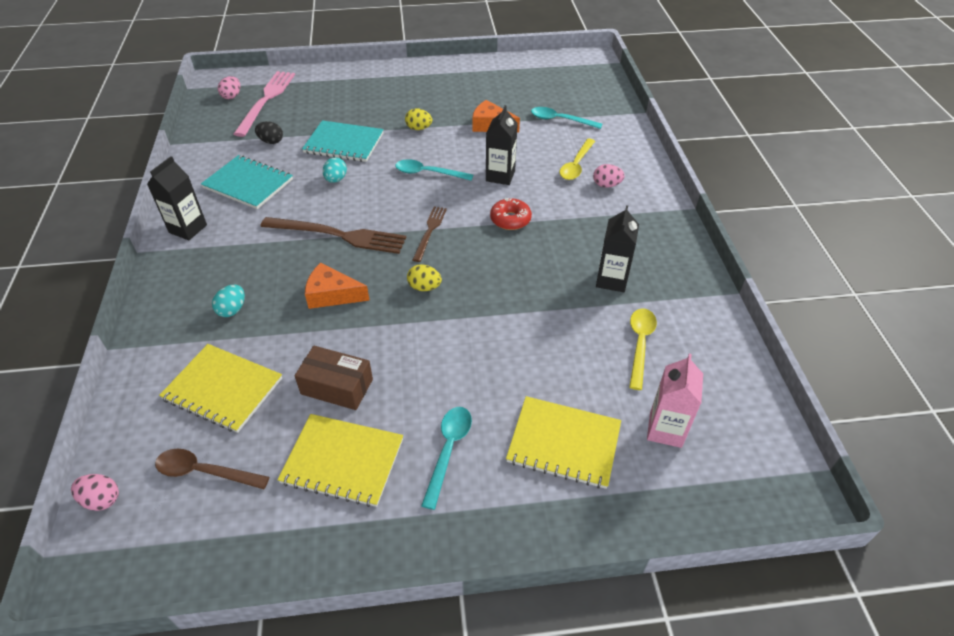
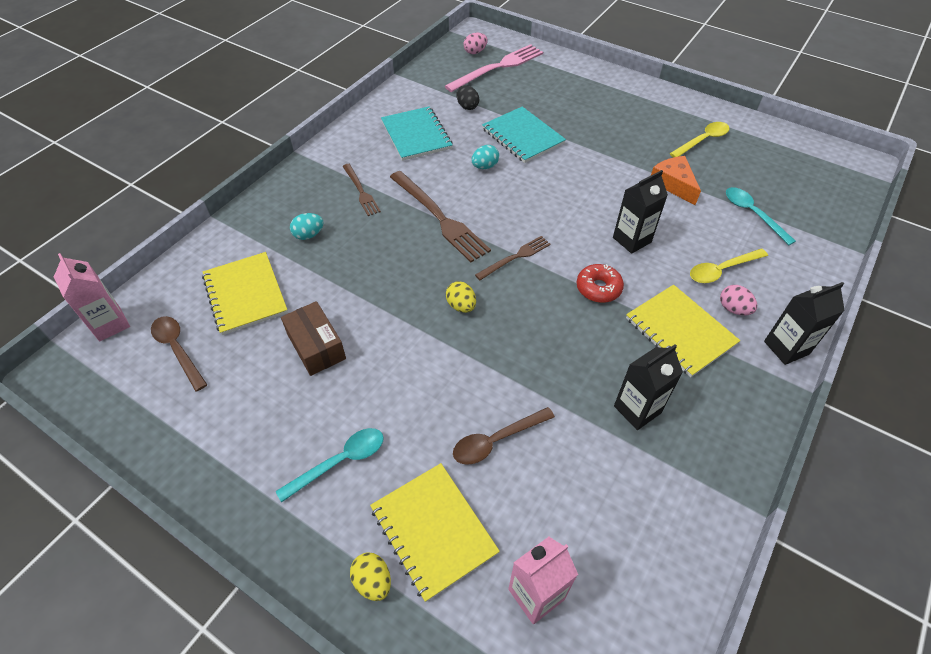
camera: 40 degrees right, 5 degrees up
pink egg [71,474,119,511] -> pink carton [54,253,130,341]
black carton [147,156,207,240] -> black carton moved to [764,282,845,365]
yellow notebook [278,414,403,507] -> yellow notebook moved to [626,285,740,377]
orange cheese [305,263,370,309] -> none
turquoise spoon [395,159,473,181] -> none
yellow egg [405,108,432,130] -> yellow egg moved to [350,552,391,601]
yellow spoon [629,309,657,390] -> yellow spoon moved to [670,122,729,157]
none -> brown fork [343,164,381,216]
none -> brown spoon [453,407,555,465]

